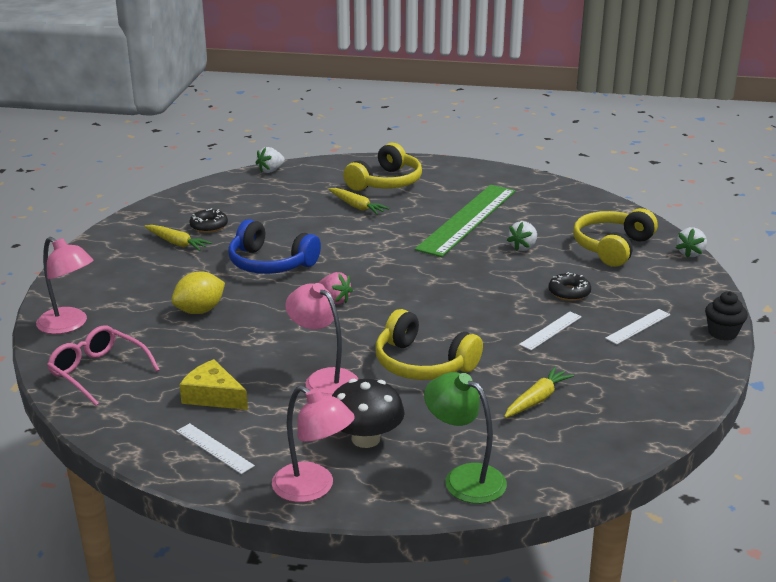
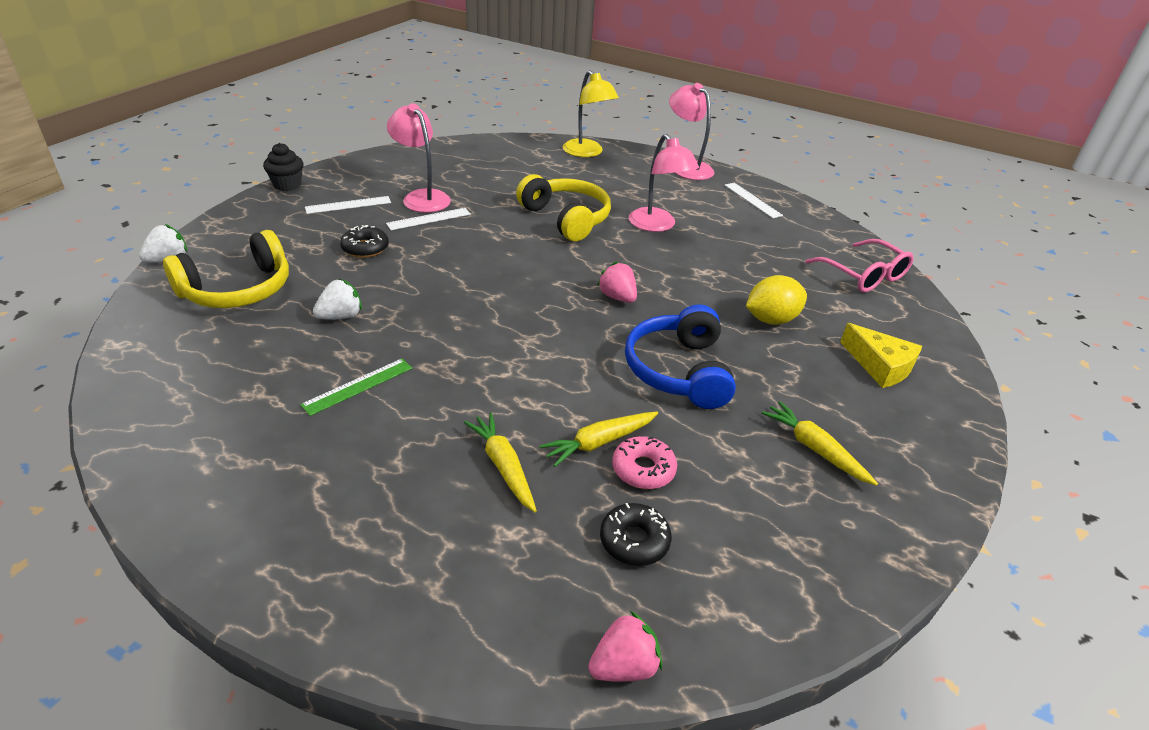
camera: 165 degrees left, 10 degrees up
pink lamp [36,237,93,334] -> pink lamp moved to [387,103,451,213]
yellow cheese [179,359,248,410] -> yellow cheese moved to [840,323,922,388]
black donut [189,208,228,233] -> black donut moved to [600,503,672,566]
blue headphones [228,219,321,274] -> blue headphones turned 135 degrees counterclockwise [625,304,736,409]
white strawberry [256,147,285,173] -> pink strawberry [588,611,662,682]
black mushroom [332,379,405,448] -> none
yellow headphones [343,143,422,191] -> none
green ruler [415,185,515,257] -> green ruler [300,359,412,416], size x0.43
green lamp [424,372,507,504] -> yellow lamp [563,70,619,157]
yellow carrot [504,367,574,418] -> yellow carrot moved to [539,412,658,467]
none -> pink donut [612,436,677,489]

